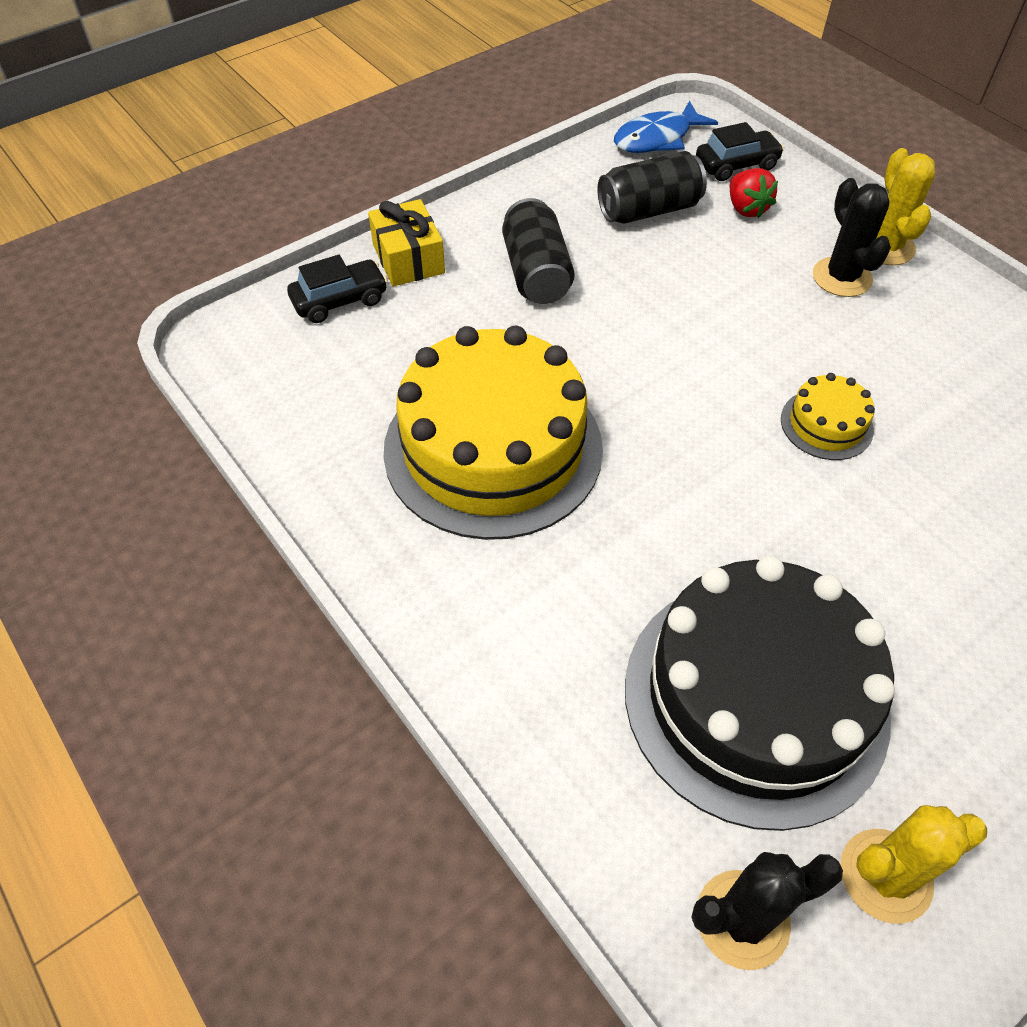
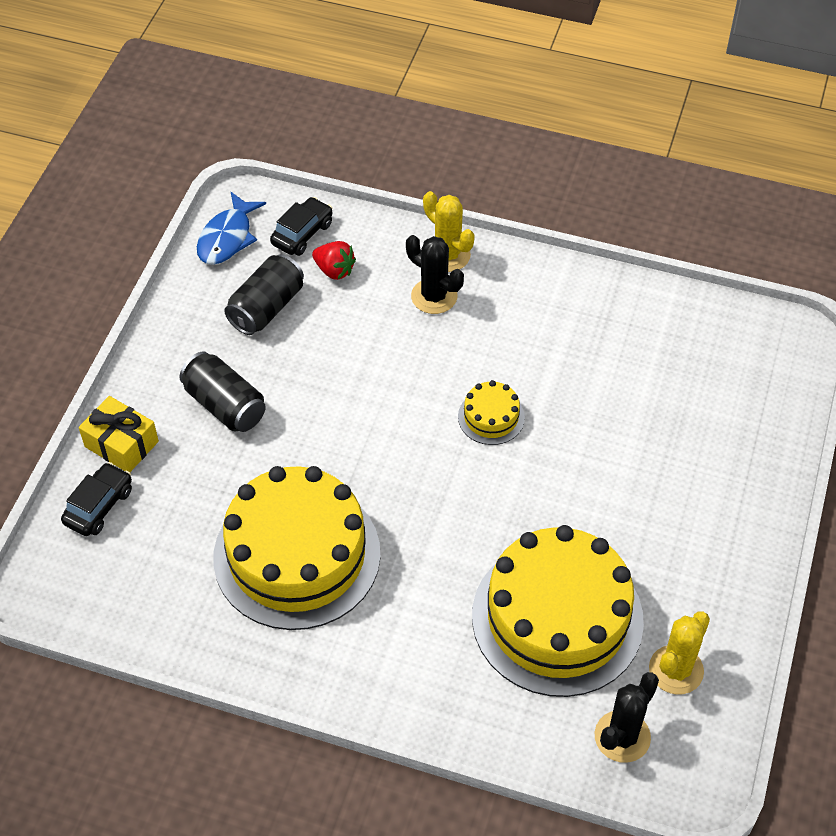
camera: 35 degrees left, 0 degrees up
black cake [625,556,895,831] -> yellow cake [472,525,644,697]

